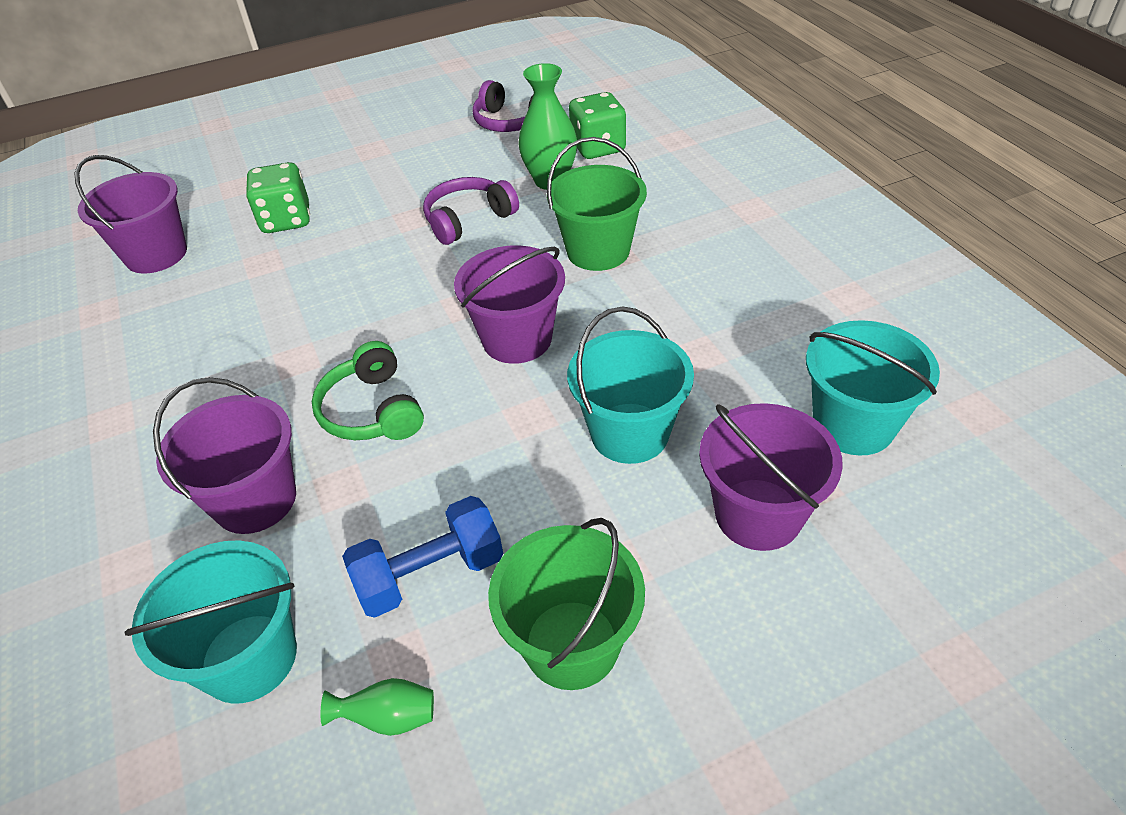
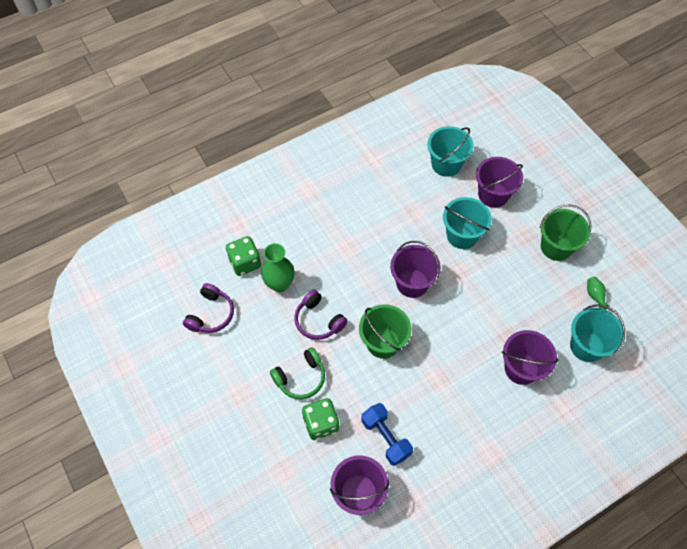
camera: 100 degrees left, 15 degrees up
green headphones [312,341,424,440] -> green headphones moved to [270,347,325,399]
blue dumbbell [342,496,503,618] -> blue dumbbell moved to [361,403,413,466]
green bucket [547,137,647,271] -> green bucket moved to [359,304,412,359]

